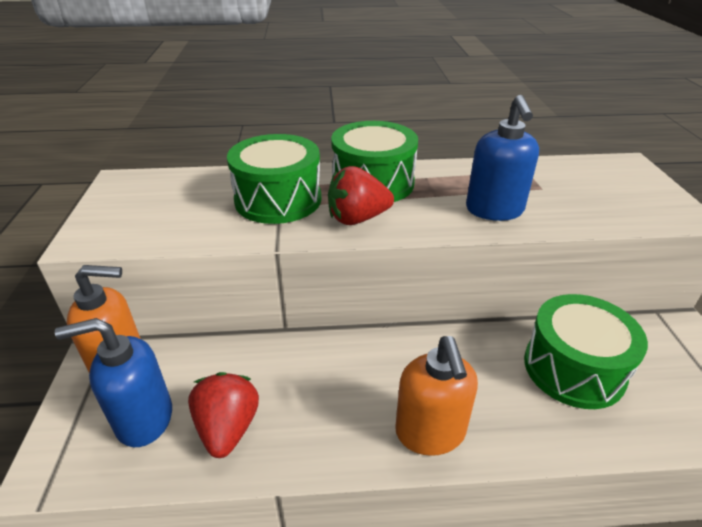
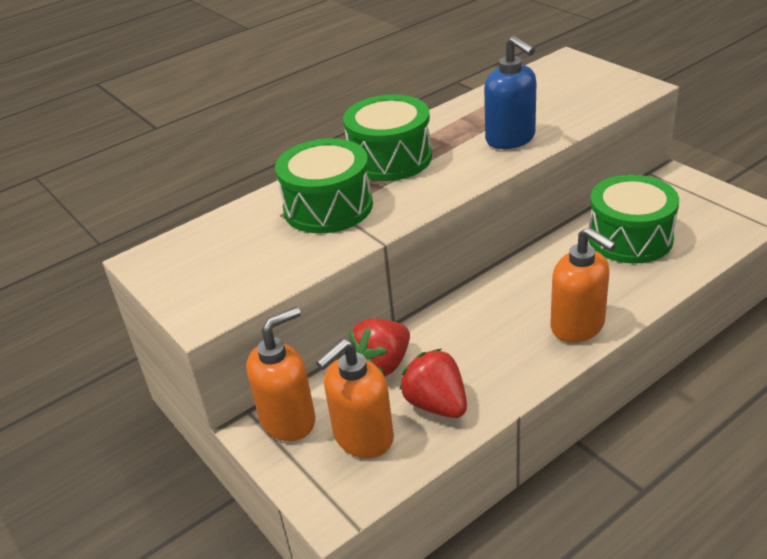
camera: 30 degrees left, 0 degrees up
blue soap dispenser [55,318,172,447] -> orange soap dispenser [316,339,394,458]
red strawberry [328,166,394,225] -> red strawberry moved to [349,318,410,377]

